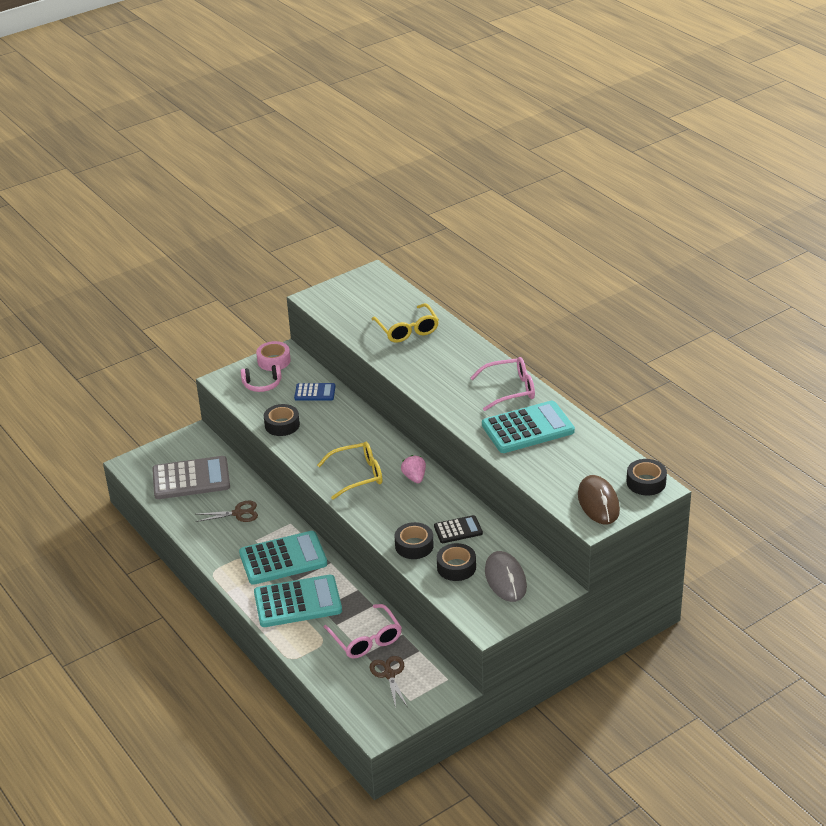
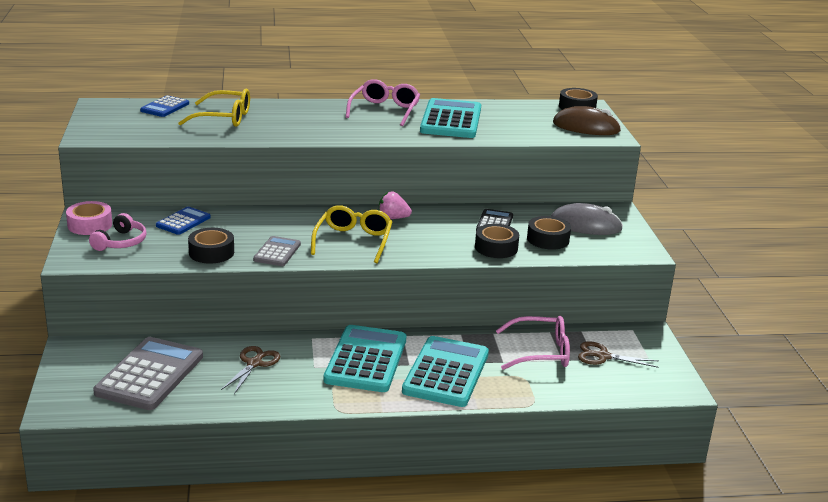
camera: 65 degrees left, 10 degrees down
none -> blue calculator [140,95,189,117]
none -> grey calculator [253,236,301,266]

